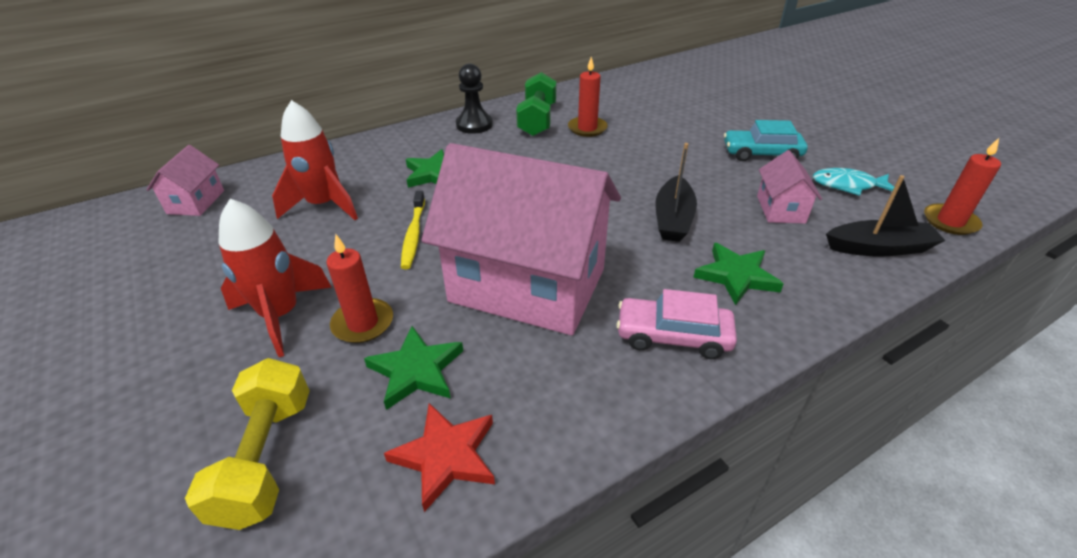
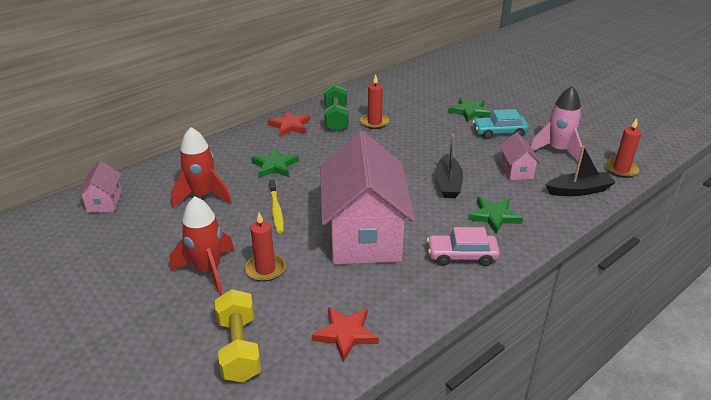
camera: 10 degrees left, 5 degrees down
green star [364,326,463,410] -> green star moved to [448,97,491,122]
pink house [421,143,621,335] -> pink house turned 75 degrees clockwise [320,131,415,265]
black pawn [456,63,493,134] -> red star [268,111,310,136]
turquoise fish [813,168,894,196] -> pink rocket [530,86,582,162]

